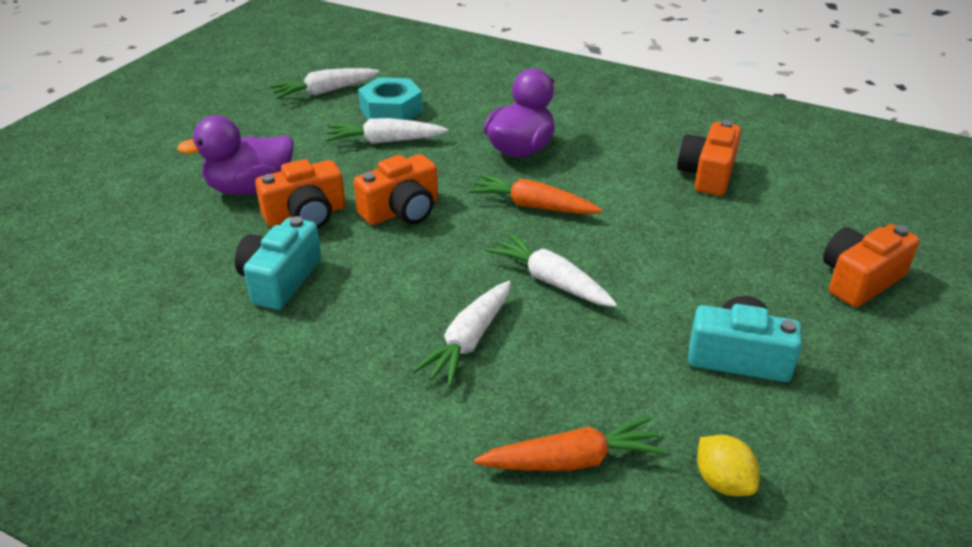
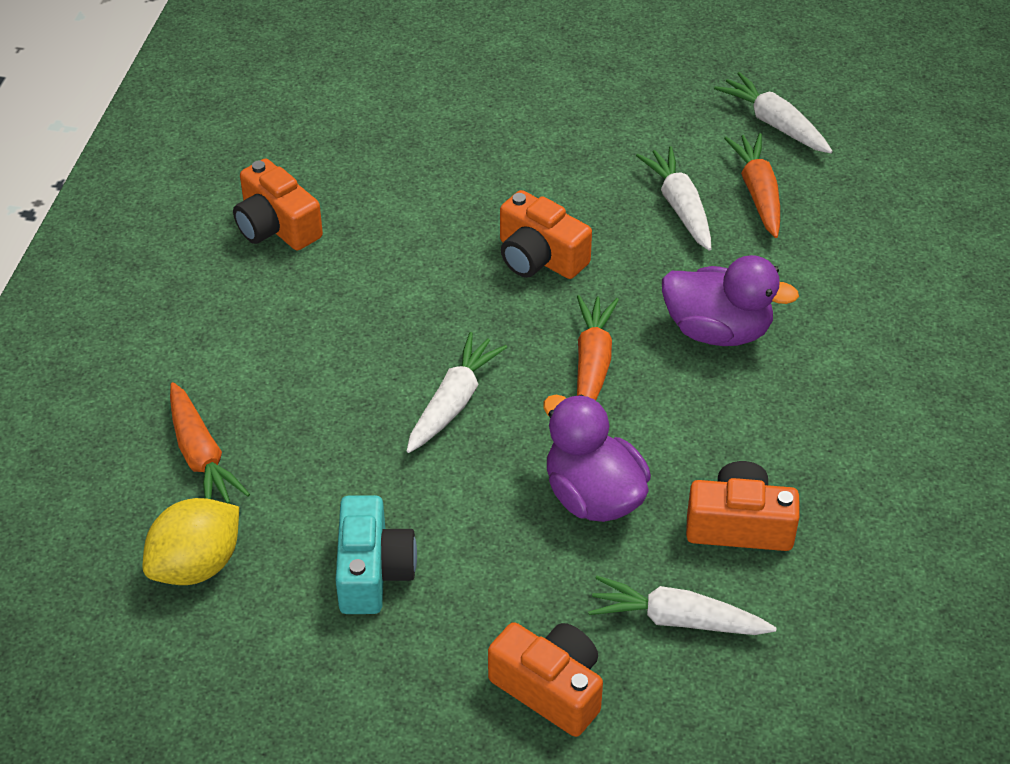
camera: 75 degrees right, 10 degrees up
purple duck [177,116,294,195] -> purple duck moved to [543,395,651,522]
turquoise camera [235,216,321,310] -> none
orange camera [255,159,346,229] -> orange camera moved to [233,159,323,250]
turquoise nut [358,77,423,120] -> orange carrot [724,133,780,238]
white carrot [412,281,511,387] -> white carrot moved to [588,576,777,635]
yellow lemon [697,435,759,496] -> yellow lemon [143,498,239,585], size x1.59

